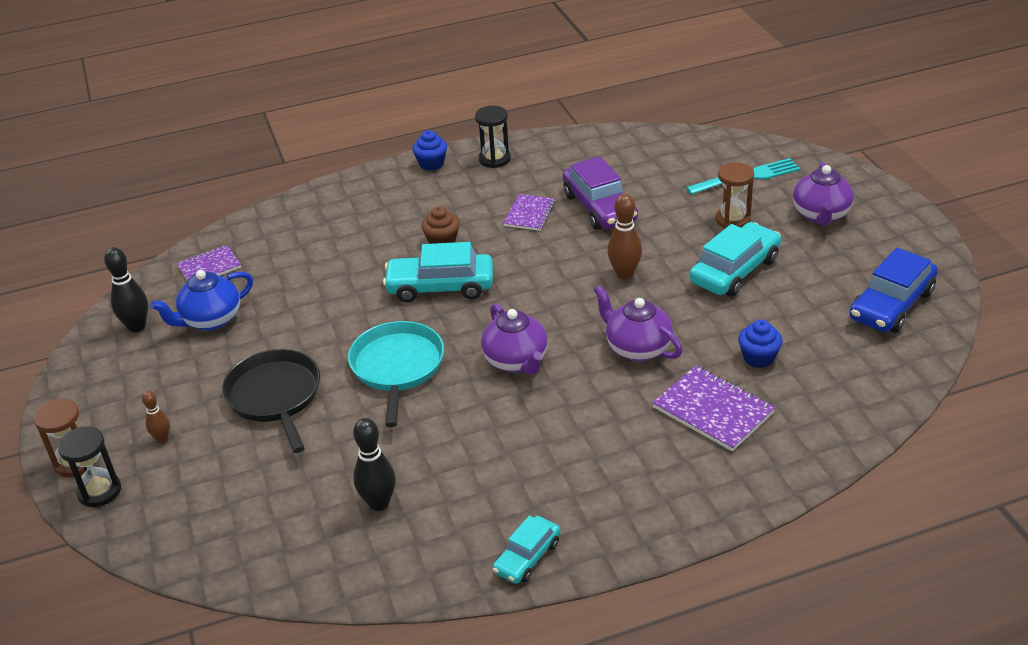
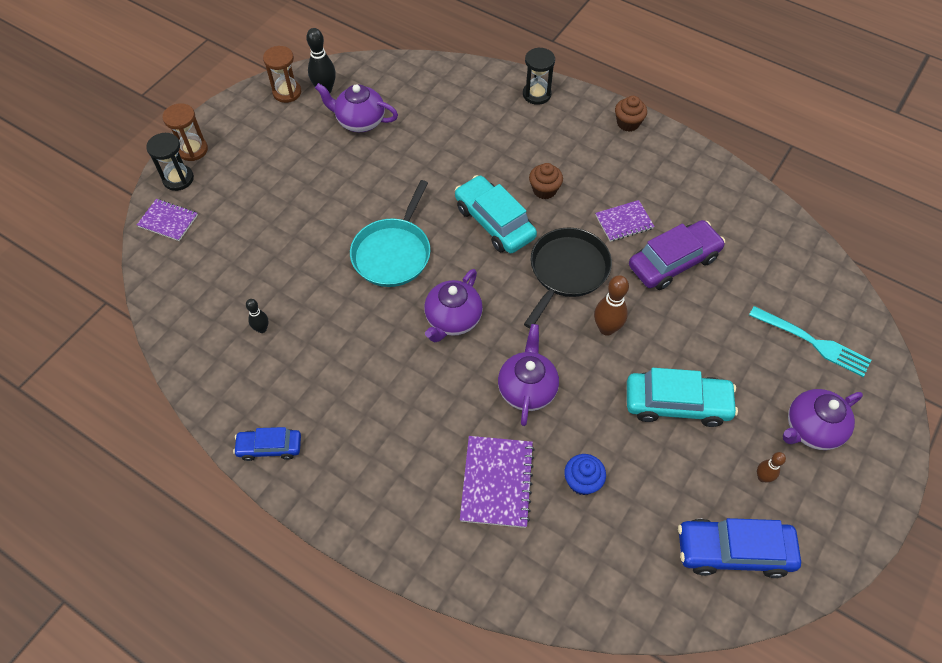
camera: 50 degrees right, 20 degrees up
brown bowling pin [142,391,170,443] -> brown bowling pin moved to [757,452,786,482]
blue teapot [151,270,253,330] -> purple teapot [315,83,398,132]
purple notebook [177,245,241,281] -> purple notebook moved to [137,199,198,241]
black pan [222,349,320,453] -> black pan moved to [524,228,612,328]
turquoise pan [348,321,444,427] -> turquoise pan turned 150 degrees clockwise [350,180,430,287]
black bowling pin [353,418,396,511] -> black bowling pin [246,299,269,333], size x0.59
blue cupcake [412,130,447,171] -> brown cupcake [615,96,647,132]
black hourglass [475,106,511,168] -> black hourglass moved to [523,47,555,105]
turquoise car [493,516,560,584] -> blue car [233,427,301,461]
purple car [563,156,638,230] -> purple car turned 150 degrees counterclockwise [629,220,725,290]
brown hourglass [715,162,754,228] -> brown hourglass moved to [263,46,301,103]

